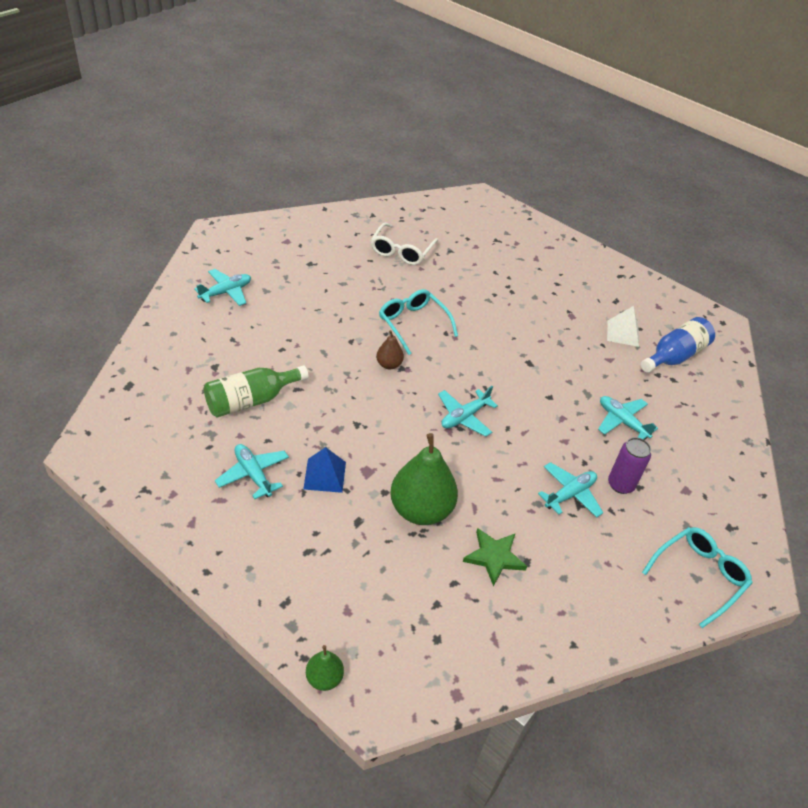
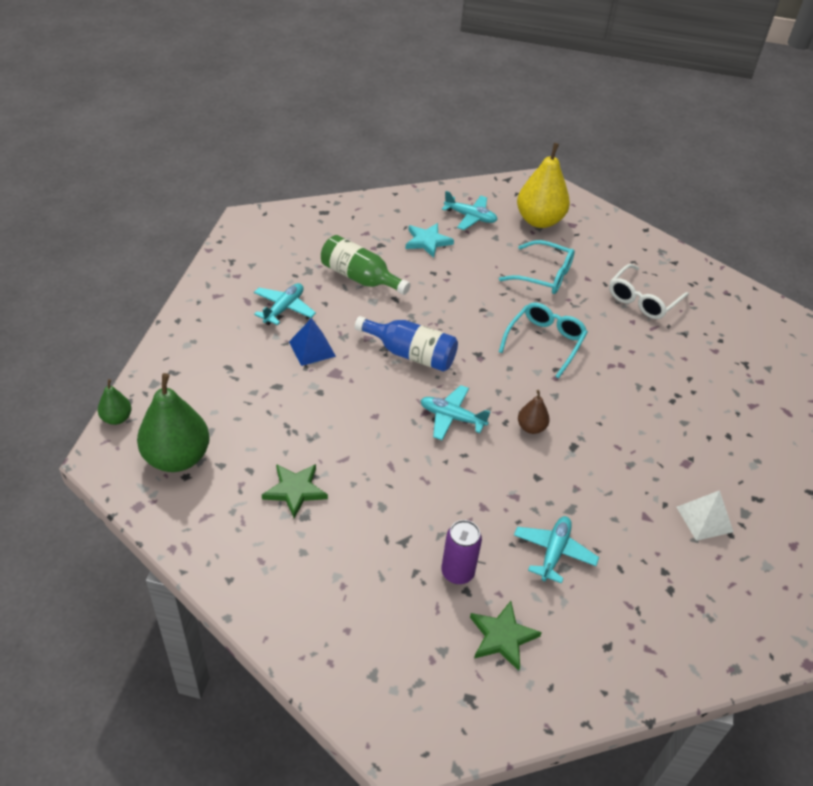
camera: 65 degrees right, 0 degrees up
white glasses [371,223,438,265] -> white glasses turned 45 degrees counterclockwise [609,264,689,319]
brown pear [376,330,404,370] -> brown pear moved to [518,390,550,434]
green pear [390,433,458,525] -> green pear moved to [137,373,210,472]
turquoise plane [538,462,603,518] -> none
blue bottle [641,317,715,373] -> blue bottle moved to [355,316,458,372]
turquoise glasses [642,527,753,628] -> turquoise glasses moved to [499,240,575,294]
none -> turquoise star [405,223,454,258]
none -> green star [470,601,542,671]
none -> yellow pear [517,143,570,228]

